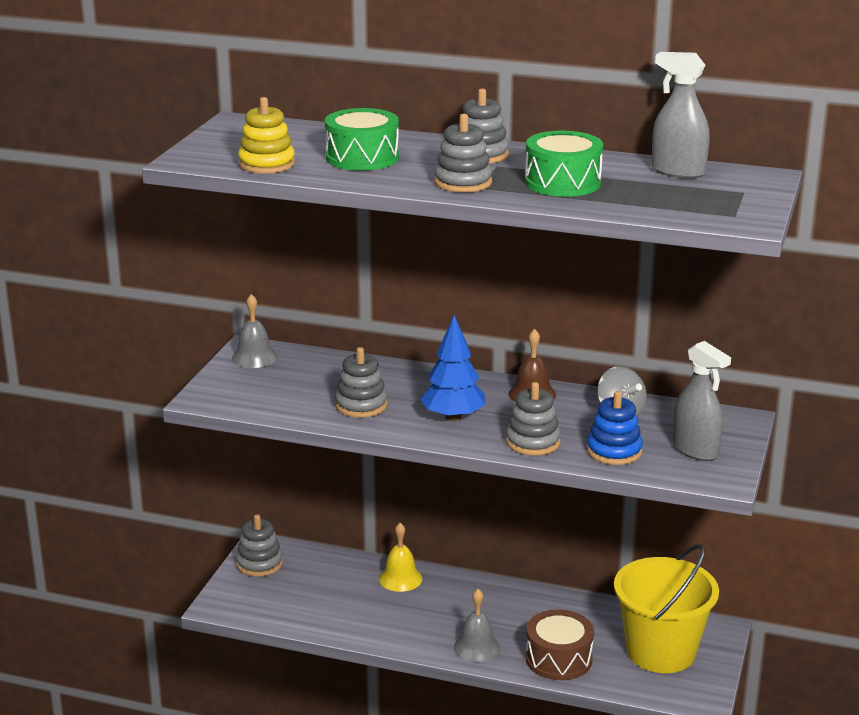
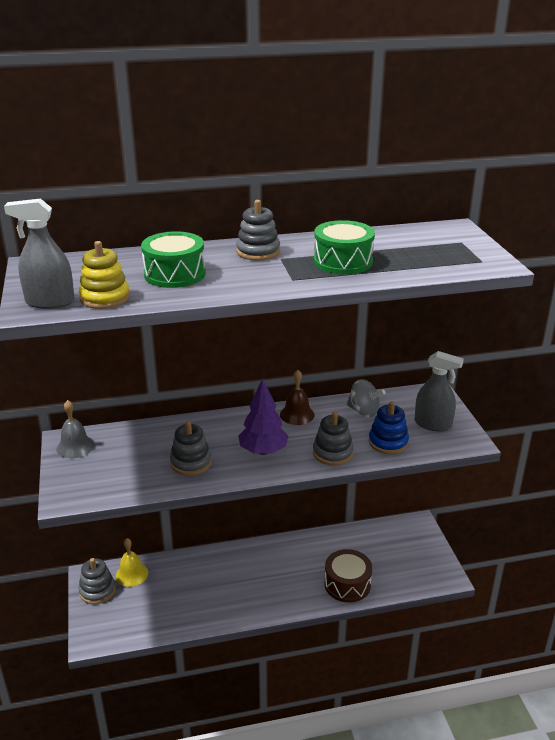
camera: 30 degrees left, 5 degrees up
yellow bell [379,523,422,592] -> yellow bell moved to [116,538,148,587]
blue tree [420,315,486,421] -> purple tree [238,378,288,455]
grey stacking toy [434,114,492,192] -> none
grey bell [454,589,500,662] -> none
yellow bucket [614,544,719,673] -> none
grey spray bottle [652,52,710,179] -> grey spray bottle moved to [4,198,75,309]

